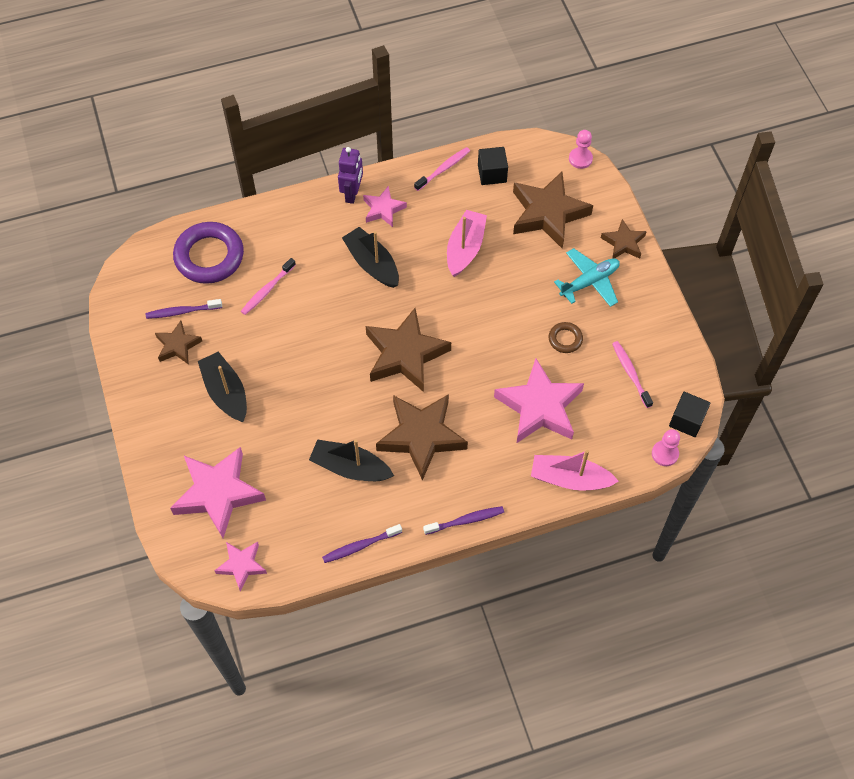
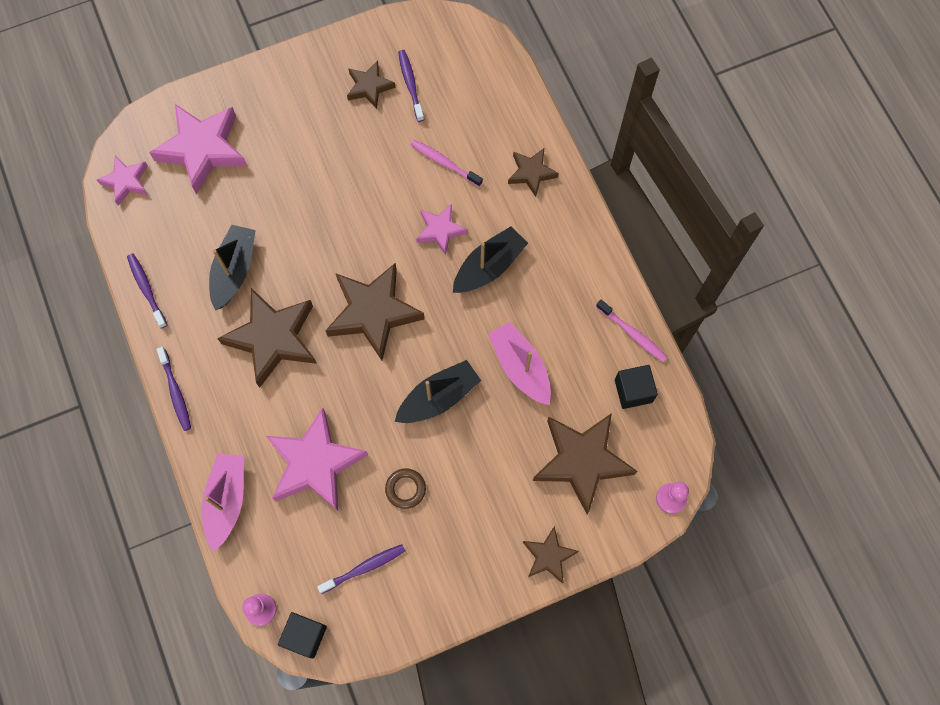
camera: 85 degrees right, 10 degrees up
purple ring [173,222,244,284] -> none
black boat [198,352,247,422] -> black boat moved to [395,360,481,423]
purple robot [338,147,363,204] -> none
pink star [363,186,407,227] -> pink star moved to [416,204,467,255]
pink boat [447,210,487,277] -> pink boat turned 135 degrees counterclockwise [488,322,551,405]
turquoise plane [554,248,620,307] -> none
pink toothbrush [612,341,653,408] -> purple toothbrush [317,544,405,594]
none -> brown star [508,148,559,197]

